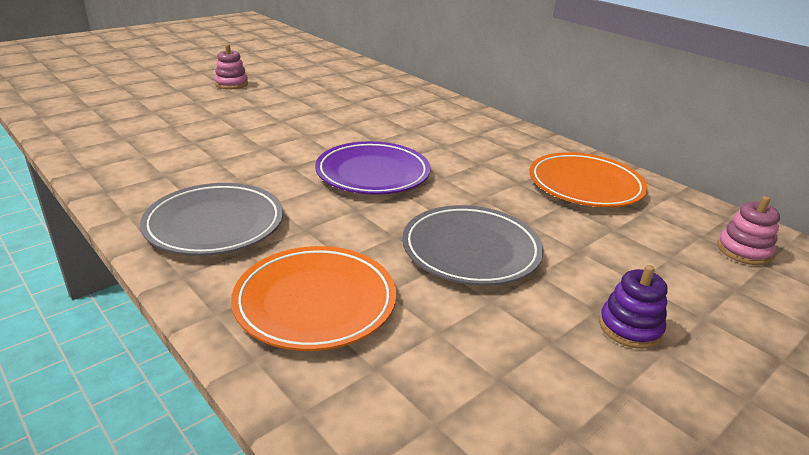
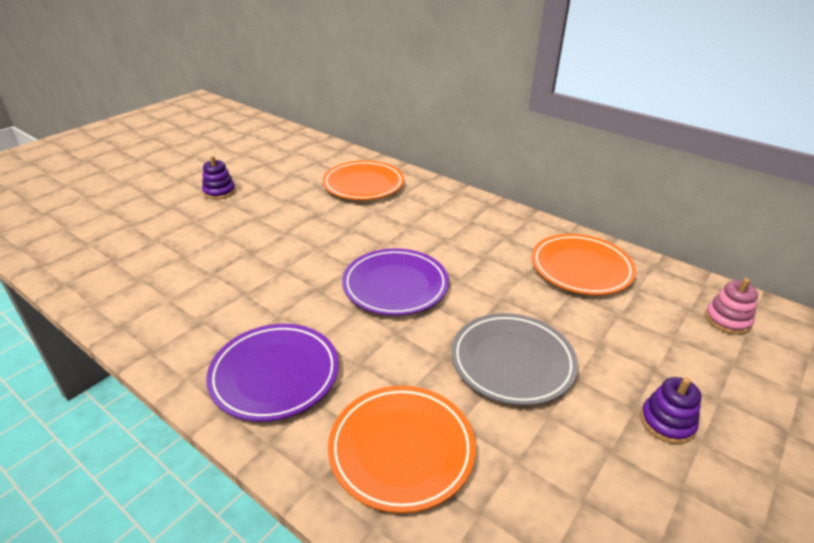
camera: 10 degrees left, 5 degrees up
grey plate [140,183,283,256] -> purple plate [206,324,339,422]
pink stacking toy [214,44,248,89] -> purple stacking toy [202,156,236,200]
none -> orange plate [322,160,404,200]

